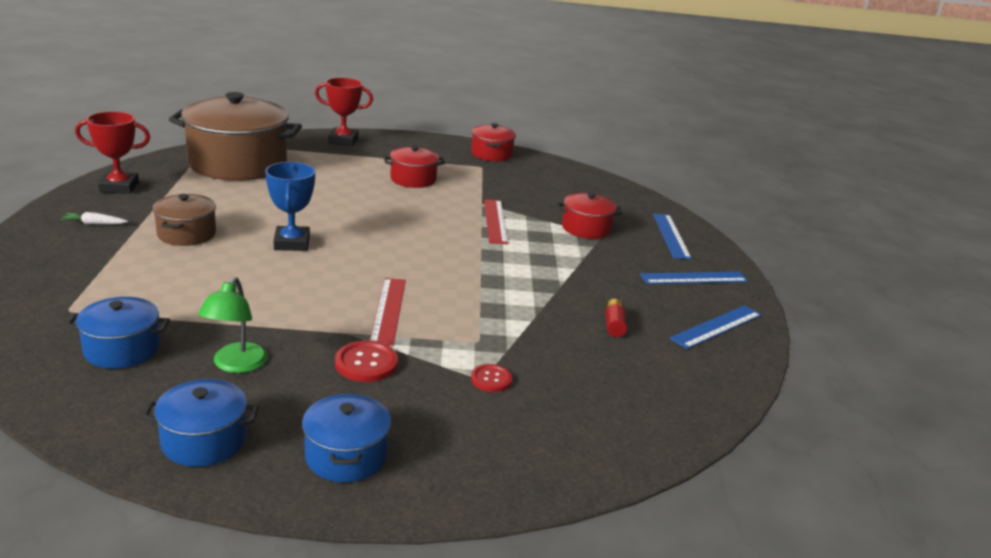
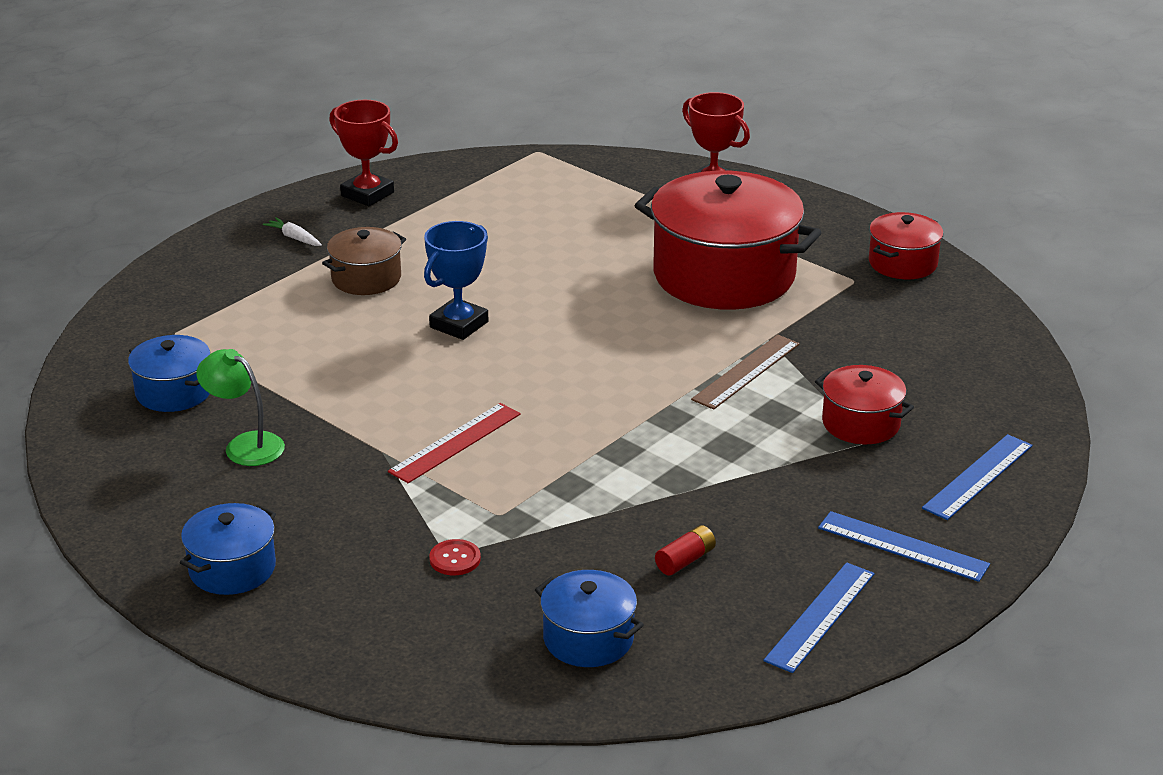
camera: 45 degrees right, 5 degrees up
blue pot [143,379,259,467] -> blue pot moved to [535,570,644,667]
brown pot [169,92,302,181] -> none
green lamp [198,277,268,373] -> green lamp turned 75 degrees clockwise [196,349,285,466]
red button [335,341,398,382] -> none
red pot [384,146,445,188] -> red pot [634,170,822,310], size x2.04
red ruler [484,199,508,244] -> brown ruler [691,335,800,410]
blue ruler [670,305,762,349] -> blue ruler turned 60 degrees counterclockwise [763,562,874,673]

